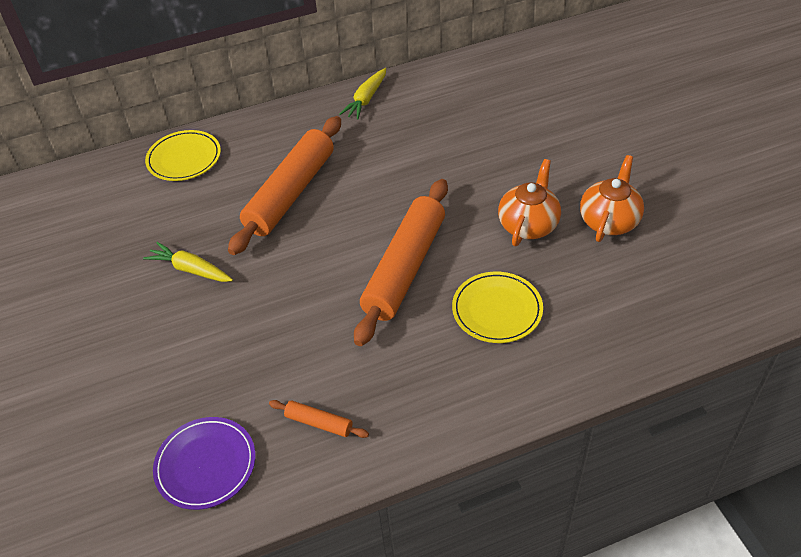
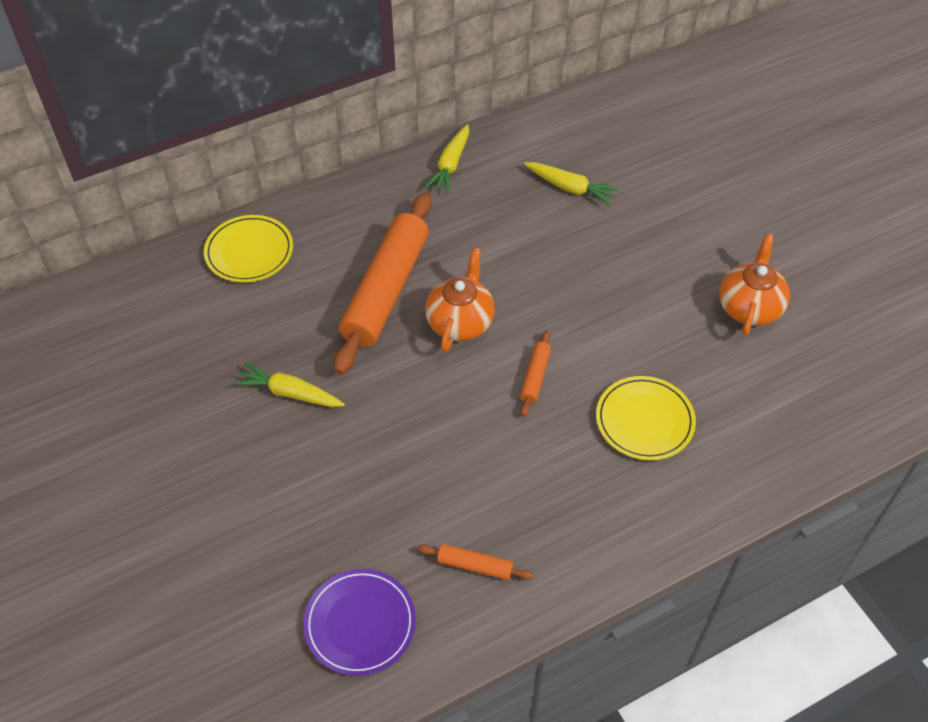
camera: 10 degrees left, 5 degrees up
orange rolling pin [354,179,448,346] -> orange rolling pin [520,330,551,417], size x0.42
orange teapot [498,159,561,246] -> orange teapot moved to [425,248,495,352]
none -> yellow carrot [524,162,619,206]

